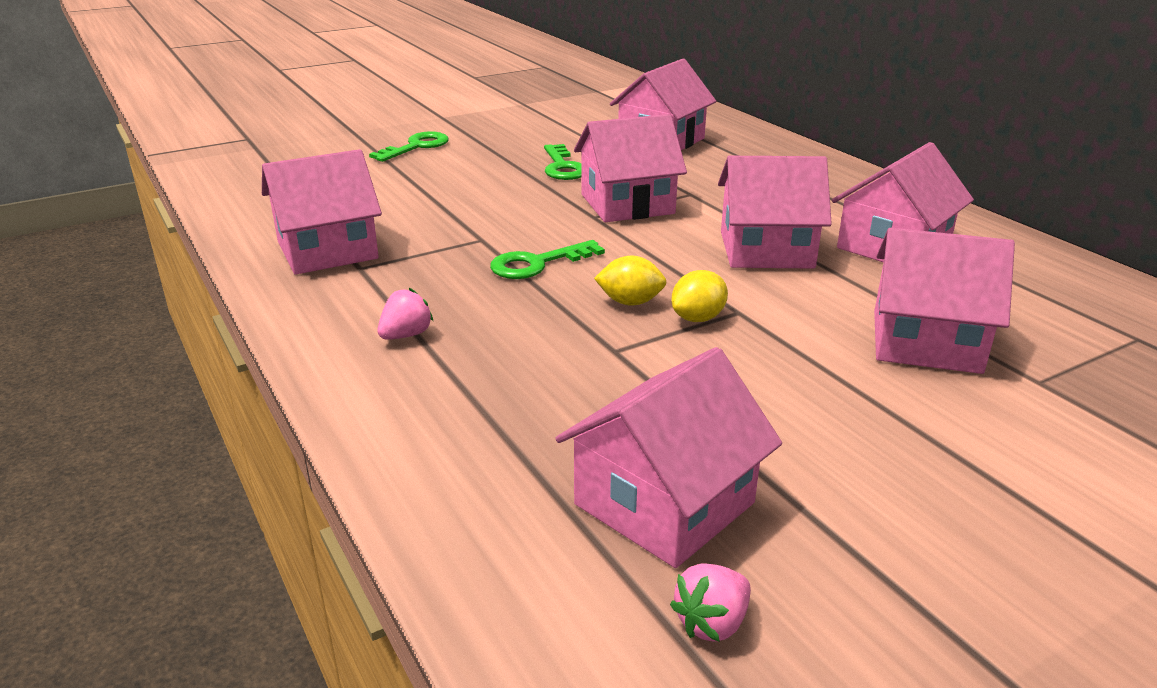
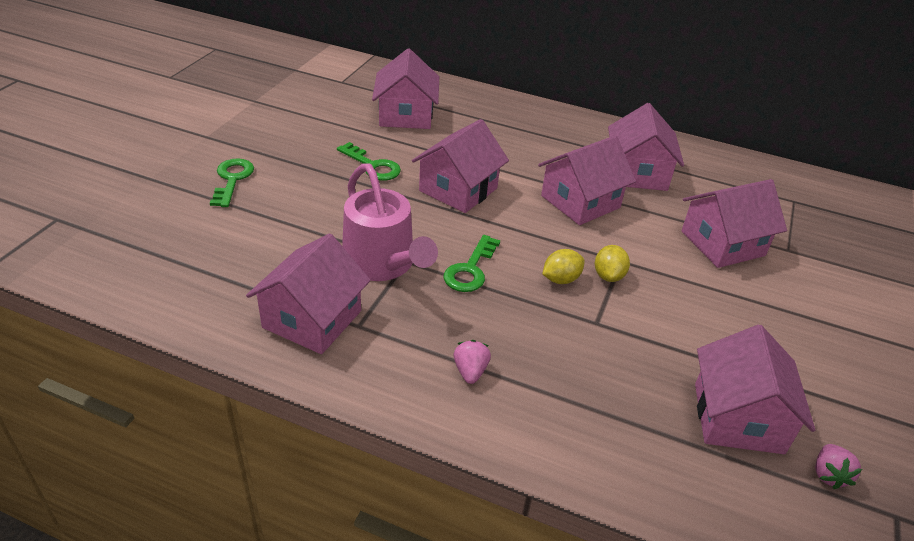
camera: 40 degrees left, 10 degrees up
none -> pink watering can [342,164,438,281]

